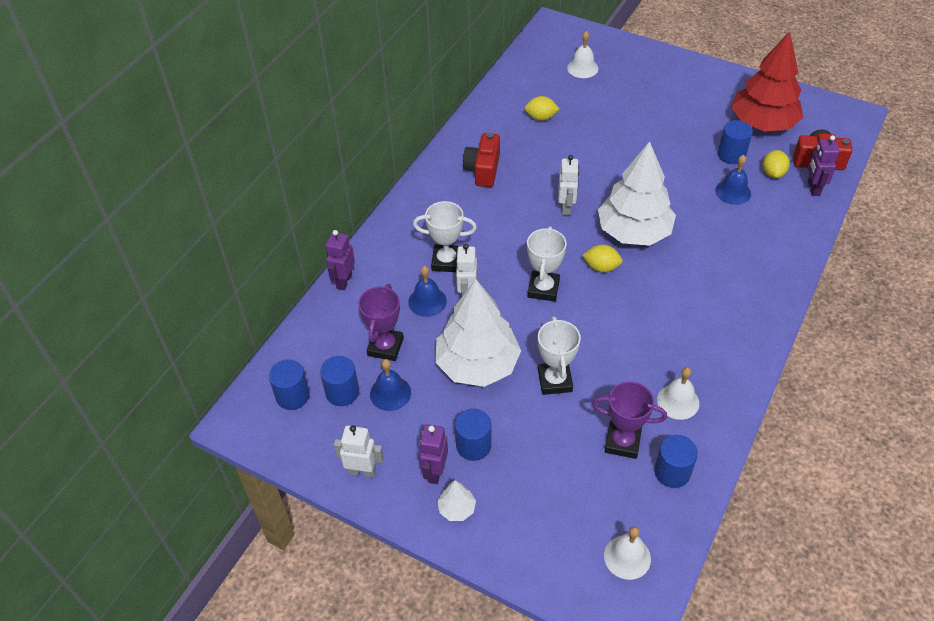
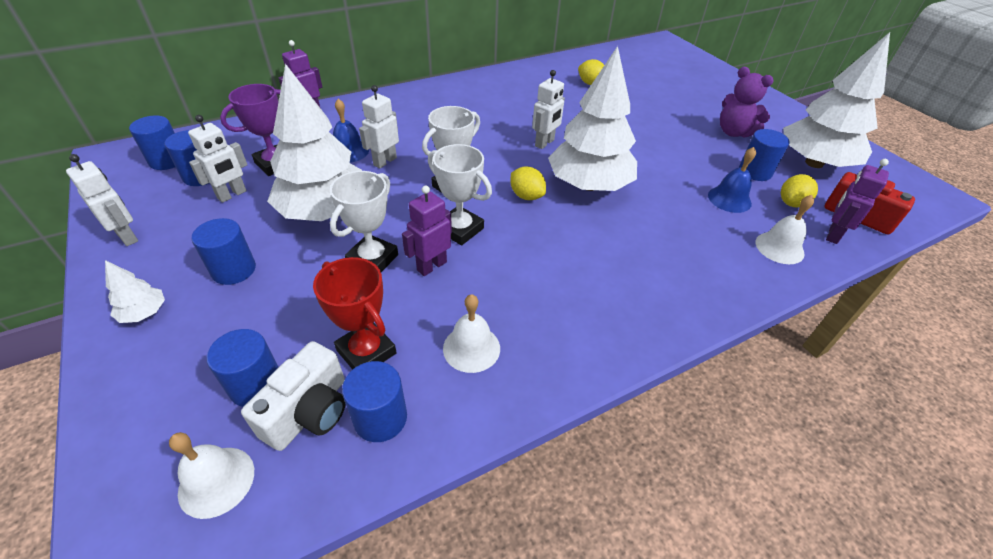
camera: 30 degrees right, 5 degrees down
blue bell [370,359,411,411] -> white robot [188,115,247,203]
white trophy [413,201,477,272] -> white trophy moved to [428,144,492,245]
purple robot [419,424,448,484] -> purple robot moved to [402,186,452,276]
red camera [463,133,500,187] -> none
white bell [567,31,598,78] -> white bell moved to [755,195,814,264]
purple trophy [592,381,667,459] -> red trophy [313,257,396,369]
red tree [731,31,803,131] -> white tree [783,32,890,168]
none -> blue cylinder [206,329,279,407]
none -> white camera [241,341,346,451]
none -> purple teddy bear [720,67,774,138]

